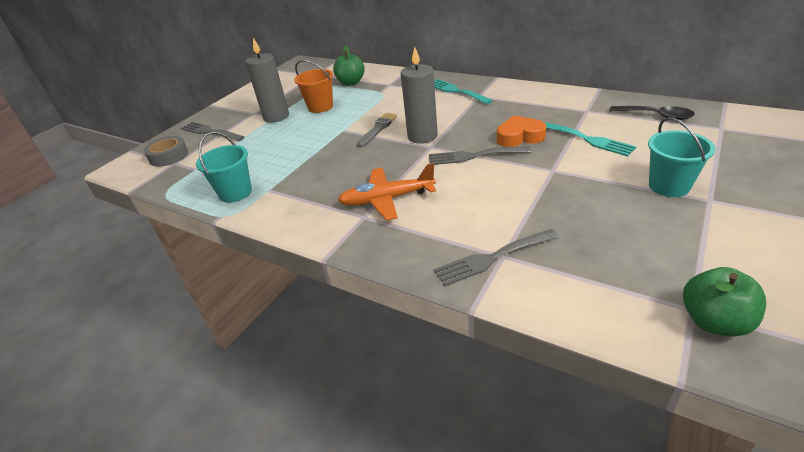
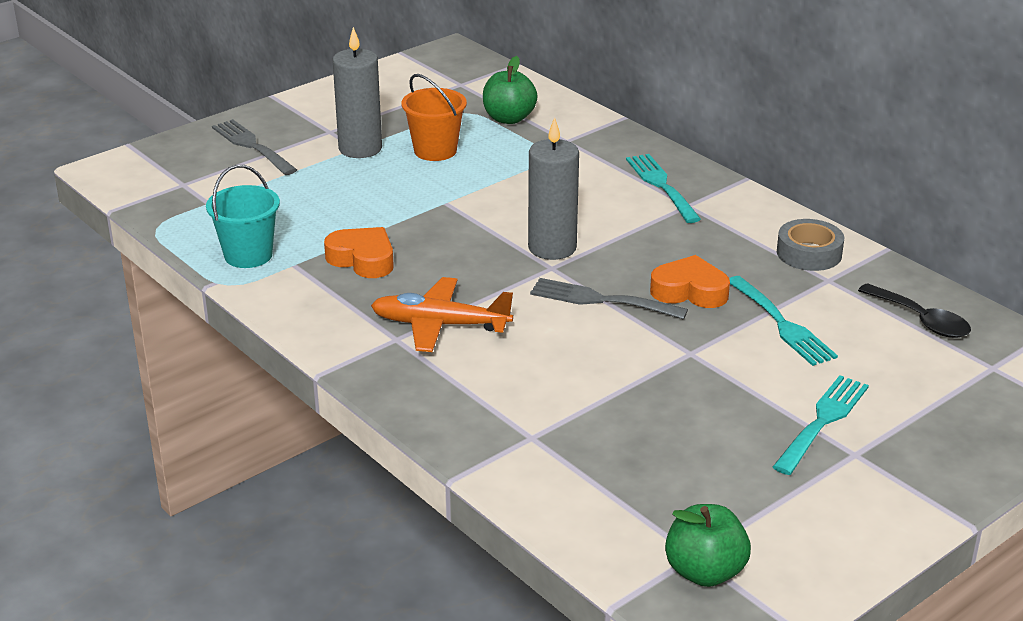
camera: 15 degrees right, 5 degrees down
grey tape [144,136,188,167] -> grey tape moved to [777,219,844,271]
grey brush [357,113,397,148] -> none
grey fork [434,229,559,286] -> none
turquoise bucket [648,117,716,197] -> turquoise fork [773,375,869,475]
none -> orange heart [324,227,394,278]

